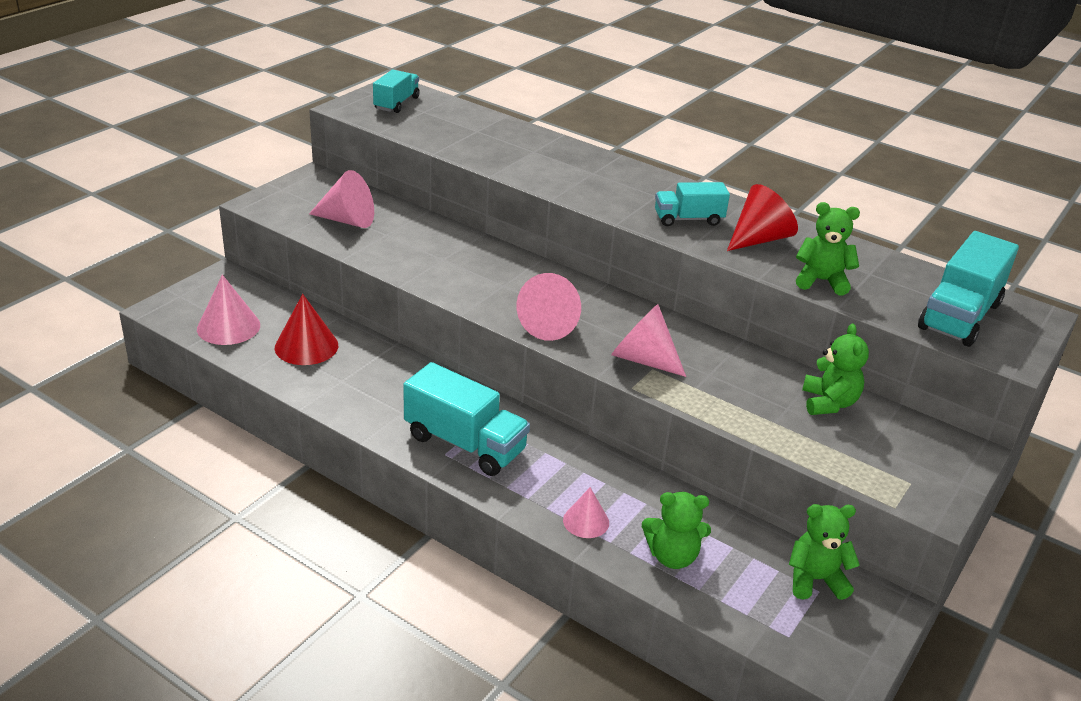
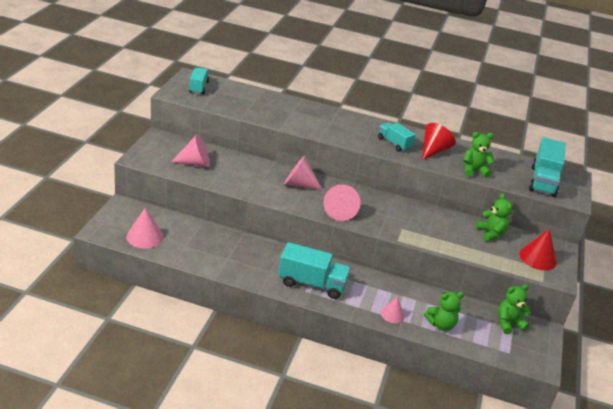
camera: 20 degrees left, 0 degrees up
red cone [275,294,338,365] -> red cone moved to [520,229,557,270]
pink cone [611,304,686,377] -> pink cone moved to [284,156,322,190]
turquoise truck [655,182,730,226] -> turquoise truck turned 75 degrees clockwise [378,122,416,152]

